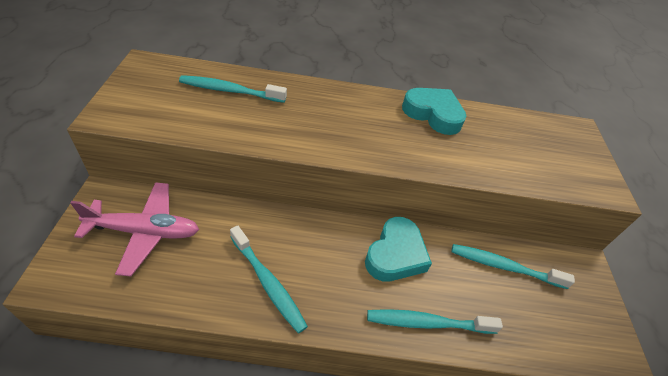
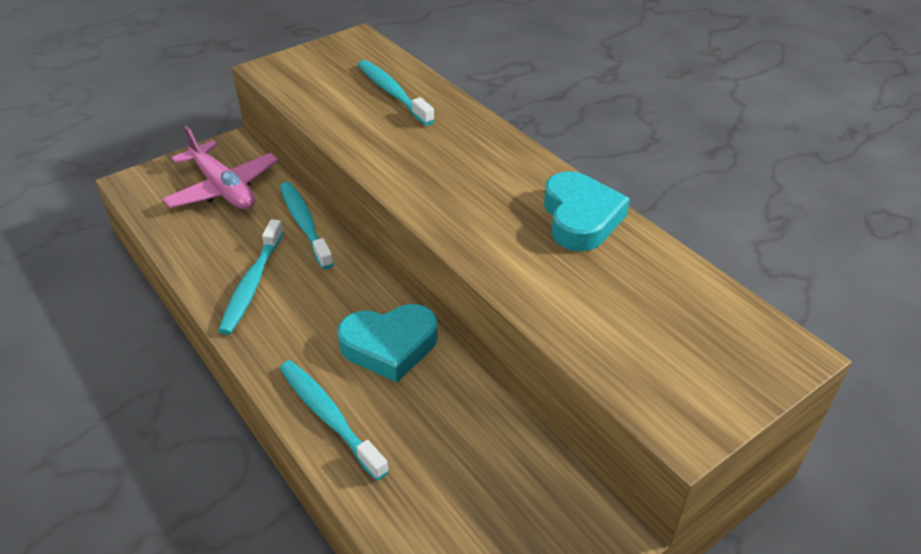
camera: 55 degrees right, 5 degrees down
turquoise toothbrush [451,244,575,289] -> turquoise toothbrush moved to [280,182,334,269]

